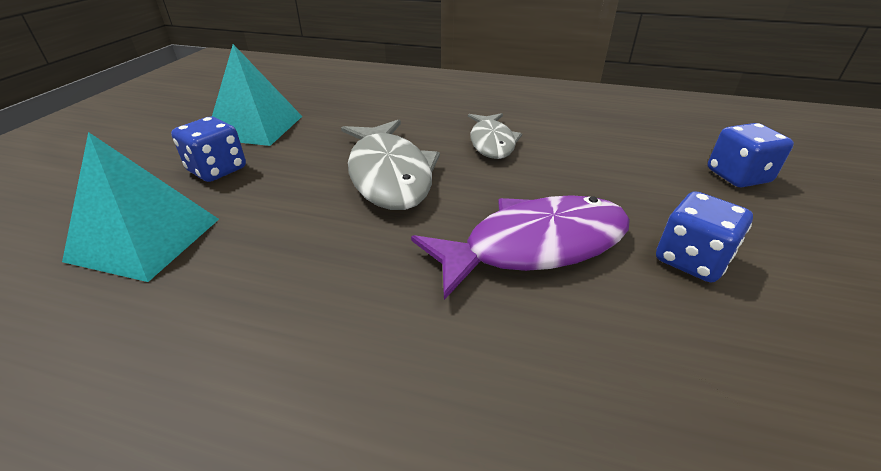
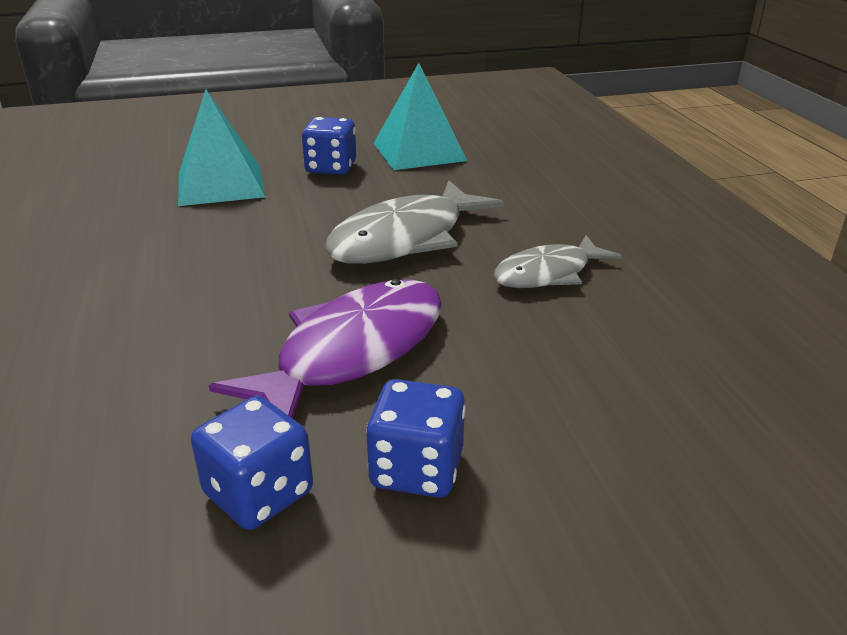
camera: 60 degrees right, 5 degrees down
purple fish [411,195,630,300] -> purple fish turned 90 degrees counterclockwise [209,279,442,419]
blue dice [708,123,794,188] -> blue dice moved to [191,396,313,530]

